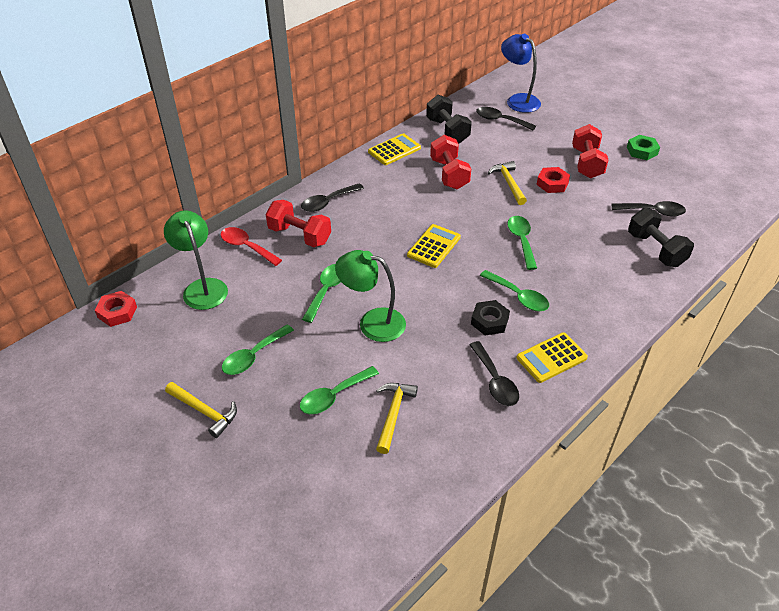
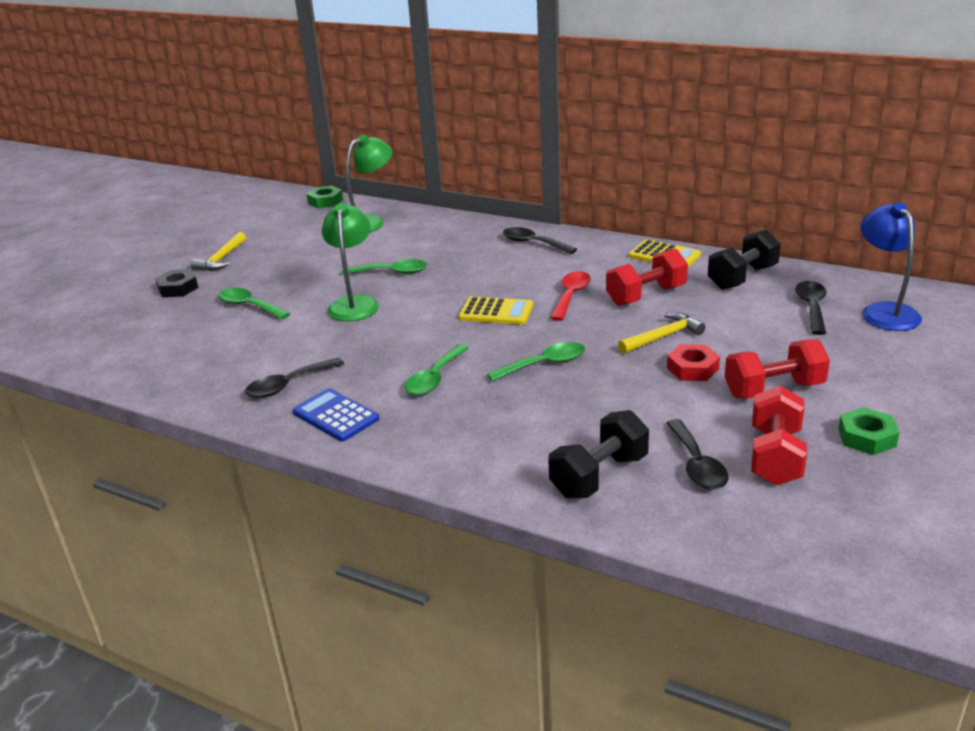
camera: 75 degrees right, 15 degrees down
red nut [95,291,137,327] -> green nut [307,186,343,208]
red spoon [220,227,282,266] -> red spoon moved to [551,271,591,321]
green spoon [222,324,294,375] -> none
red dumbbell [266,200,331,247] -> red dumbbell moved to [751,386,807,485]
yellow hammer [376,383,418,454] -> none
black nut [471,300,510,335] -> black nut moved to [155,269,198,297]
blue lamp [501,34,541,113] -> blue lamp turned 45 degrees counterclockwise [860,202,922,331]
yellow calculator [516,332,588,383] -> blue calculator [292,388,379,441]

